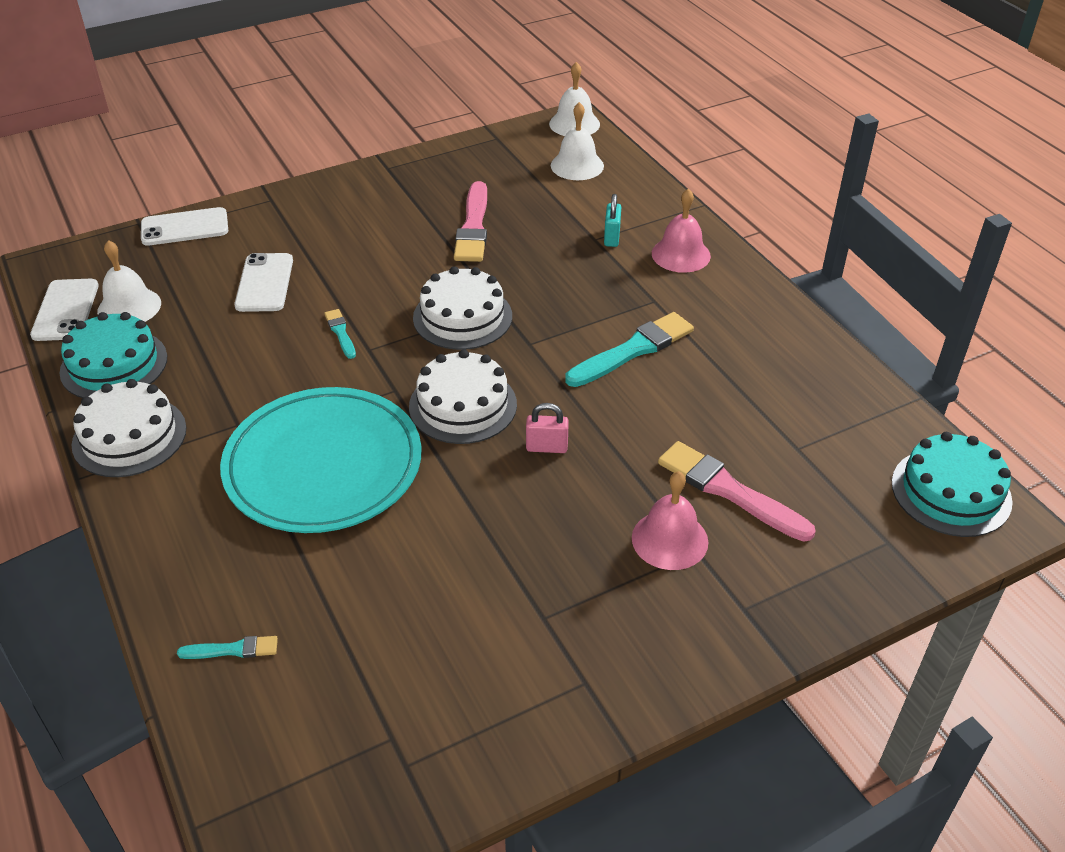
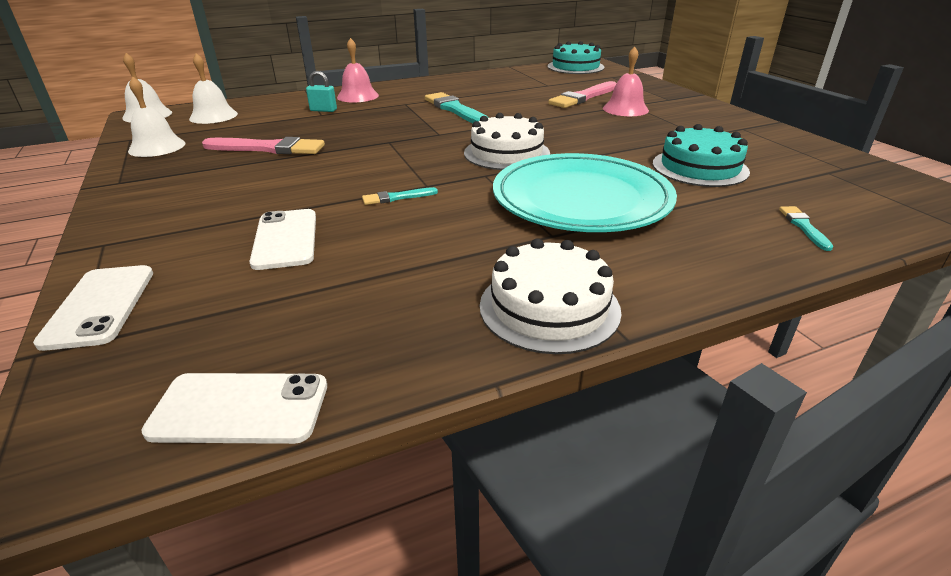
camera: 85 degrees left, 10 degrees down
turquoise cake [59,312,167,398] -> turquoise cake moved to [653,124,750,187]
white bell [97,240,161,322] -> white bell moved to [128,76,185,157]
white phone [234,253,293,312] -> white phone turned 75 degrees clockwise [249,209,316,270]
white cake [413,266,512,350] -> none
pink padlock [526,403,569,453] -> none

